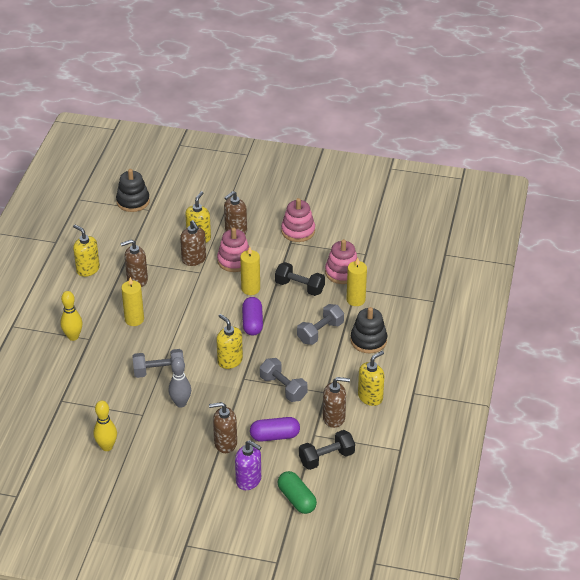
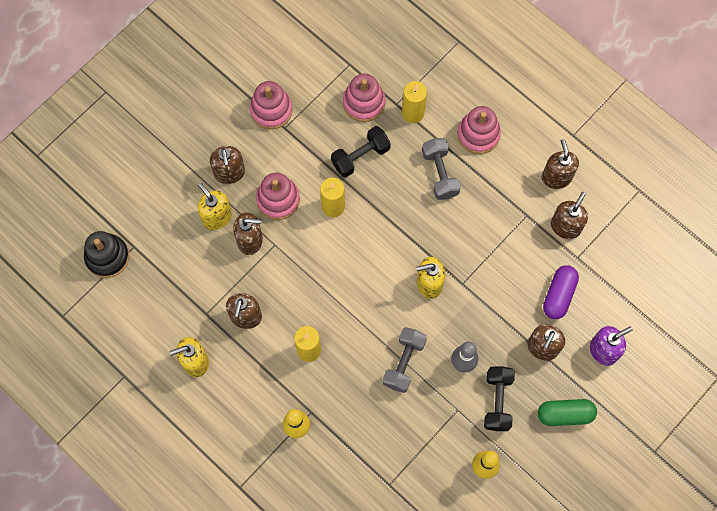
camera: 60 degrees left, 30 degrees up
purple capsule [242,297,263,335] -> none
grey dumbbell [260,358,308,402] -> none
green capsule [278,471,317,514] -> green capsule moved to [538,399,597,426]
black dumbbell [299,430,355,470] -> black dumbbell moved to [484,366,515,431]
black stacking toy [350,307,387,353] -> pink stacking toy [457,106,501,154]
yellow soap dispenser [358,351,385,406] -> brown soap dispenser [542,139,579,189]

